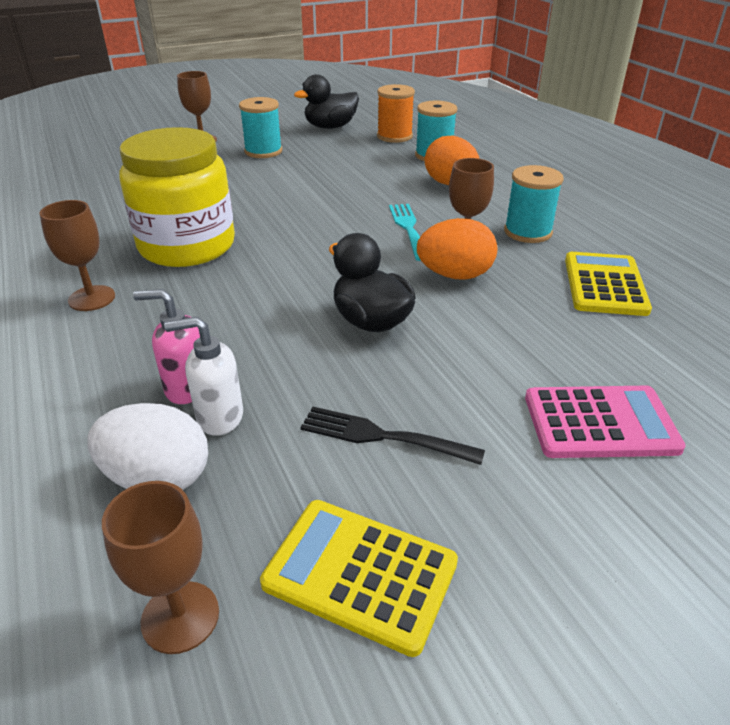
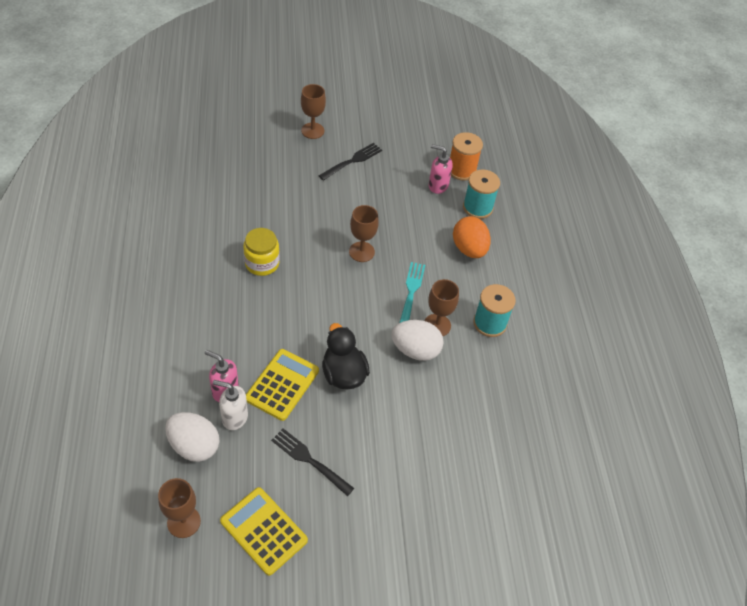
camera: 15 degrees right, 15 degrees up
brown goblet [40,200,115,311] -> brown goblet moved to [349,205,379,262]
yellow jar [119,127,235,267] -> yellow jar [243,228,280,276], size x0.54
turquoise spool [239,97,282,158] -> black fork [319,143,382,181]
black duck [294,74,359,129] -> none
orange egg [417,218,497,280] -> white egg [391,320,444,361]
pink calculator [525,386,686,458] -> none
yellow calculator [565,252,652,316] -> yellow calculator moved to [246,349,319,421]
none -> pink soap dispenser [429,144,453,194]

